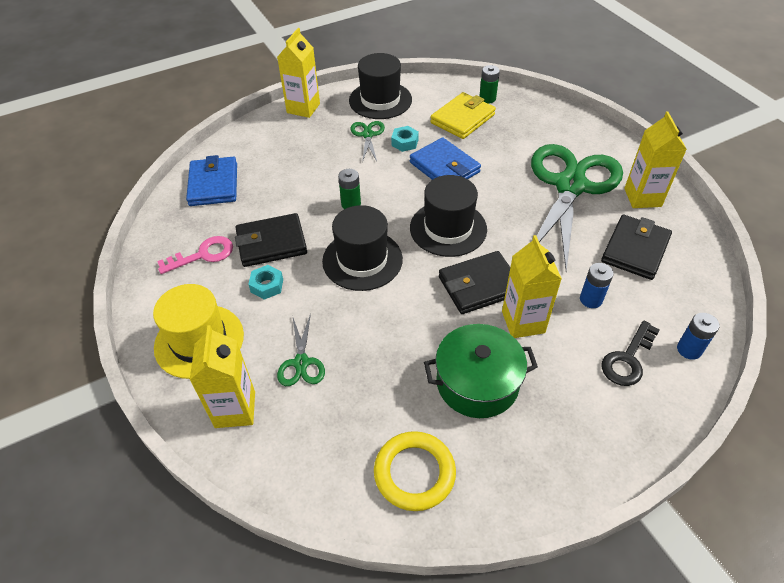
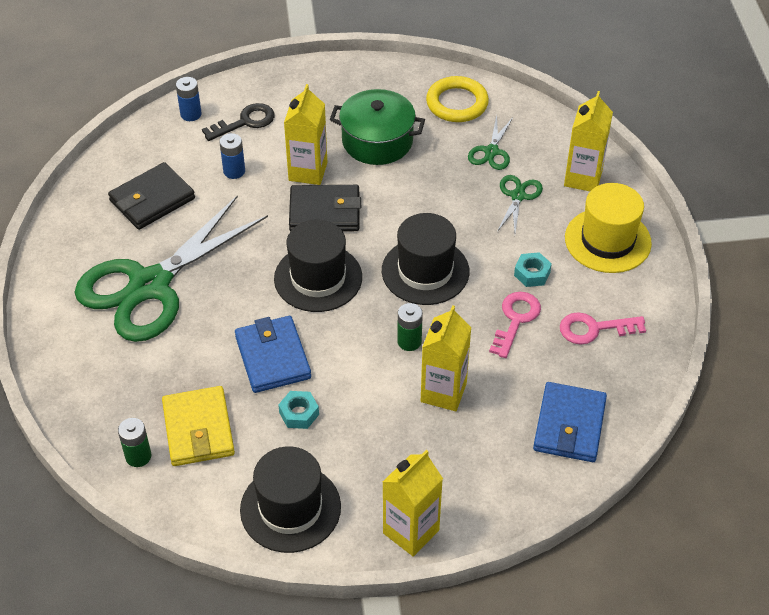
camera: 160 degrees left, 0 degrees up
black wallet [235,213,307,267] -> pink key [489,292,541,358]
green scissors [350,121,385,162] -> green scissors moved to [468,115,513,170]
yellow wallet [430,92,496,139] -> yellow wallet turned 75 degrees counterclockwise [162,386,235,466]
yellow carton [624,112,687,208] -> yellow carton moved to [421,305,472,411]

